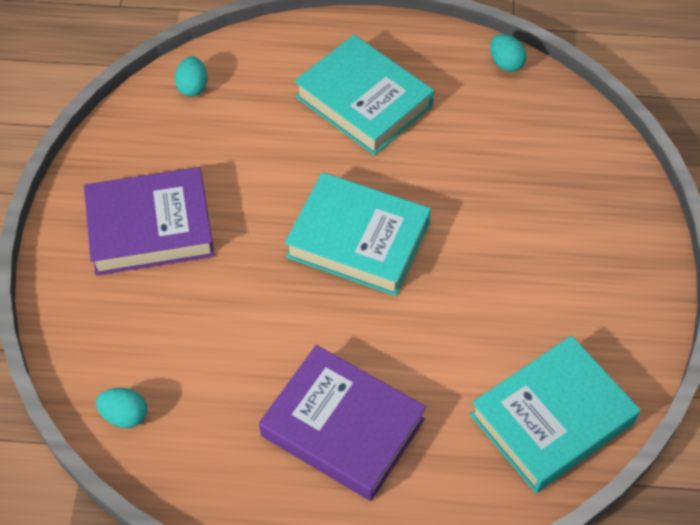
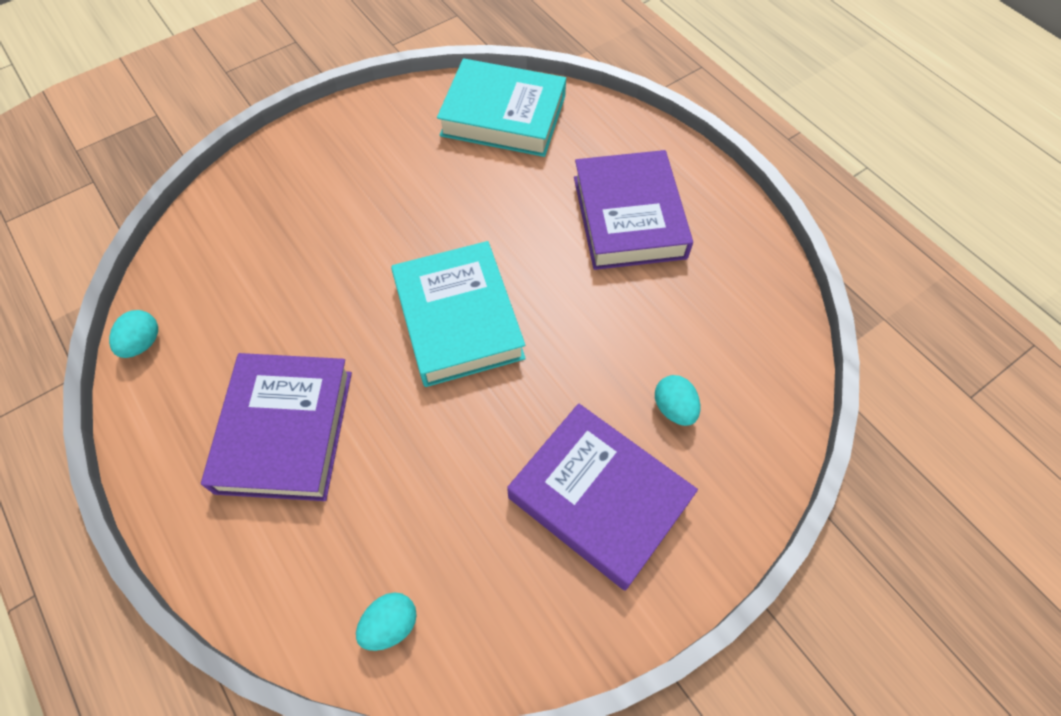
camera: 130 degrees left, 5 degrees up
turquoise egg [96,388,147,428] -> turquoise egg moved to [655,375,700,426]
turquoise book [295,35,434,156] -> purple book [201,353,352,501]

